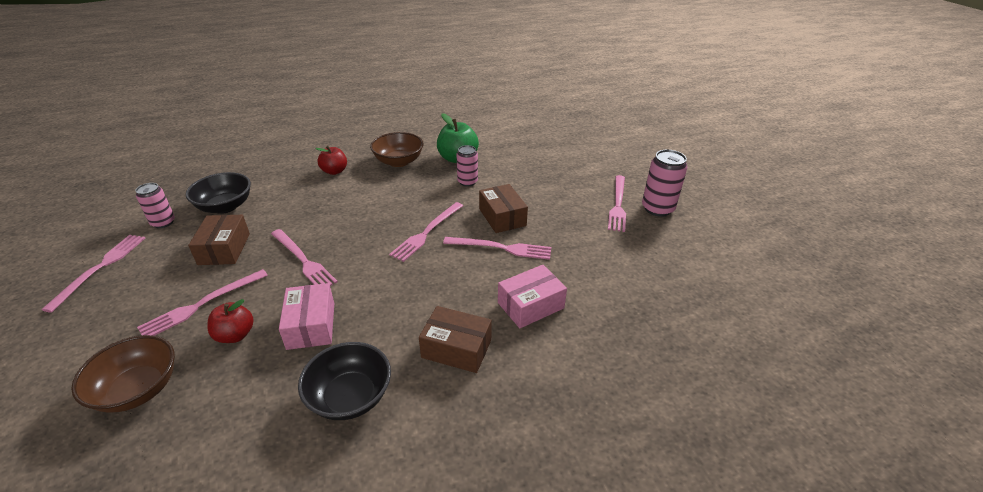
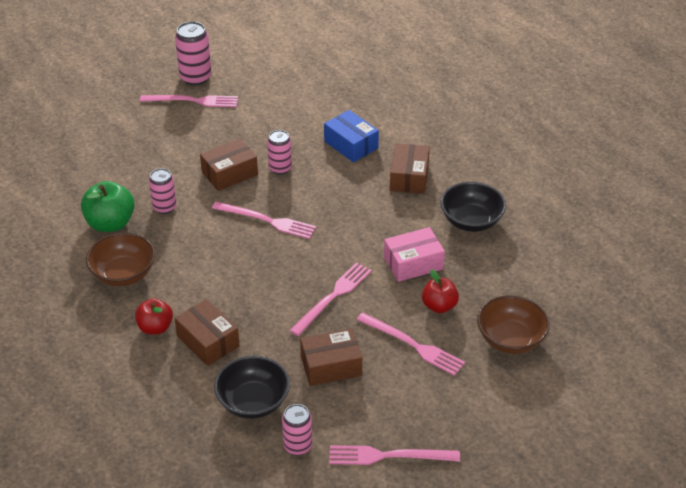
camera: 100 degrees left, 5 degrees up
pink fork [443,237,551,260] -> pink can [267,130,292,174]
pink box [498,265,567,328] -> blue box [324,110,379,163]
none -> brown box [174,299,240,366]

